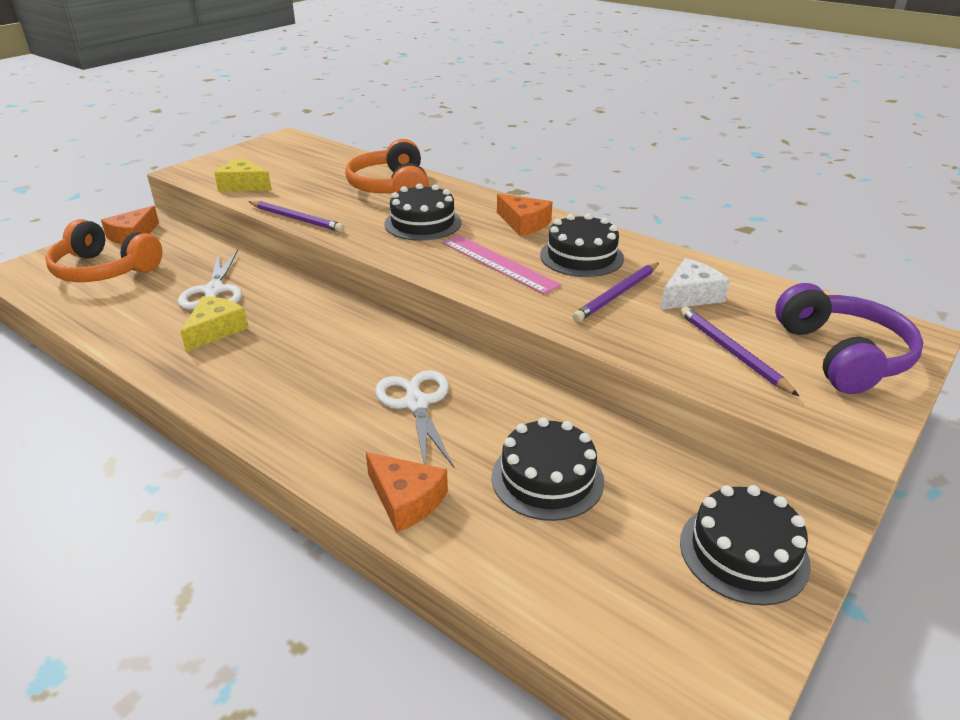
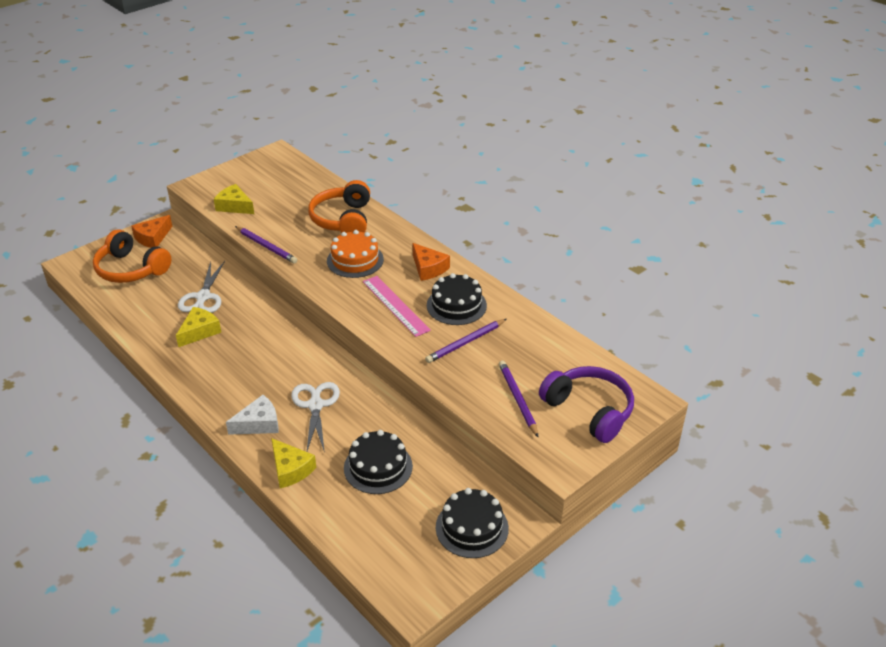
camera: 10 degrees right, 5 degrees up
orange cheese [366,452,448,533] -> yellow cheese [271,438,316,488]
black cake [384,183,461,241] -> orange cake [327,230,384,278]
white cheese [661,258,730,310] -> white cheese moved to [226,395,278,435]
purple headphones [775,283,923,394] -> purple headphones turned 45 degrees counterclockwise [539,366,634,443]

